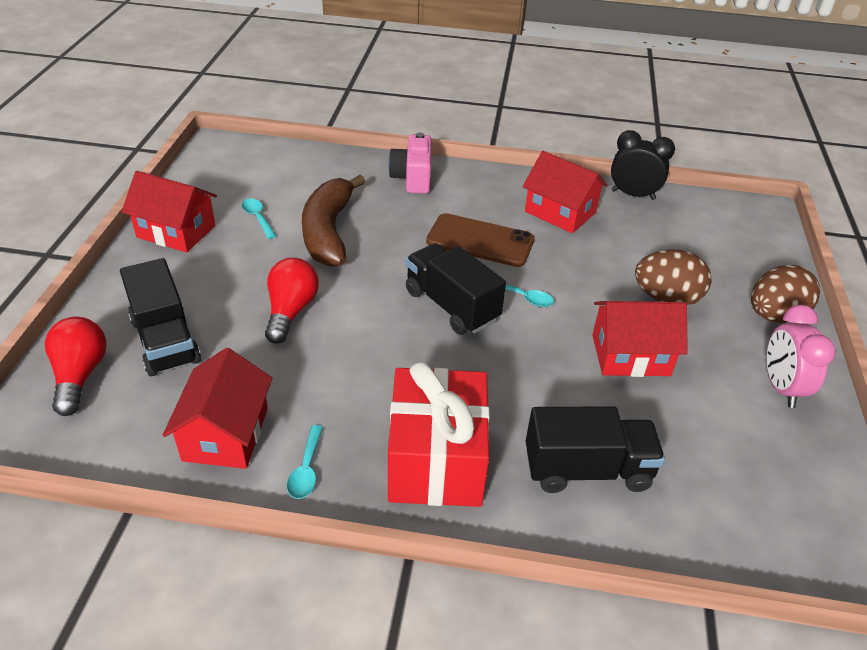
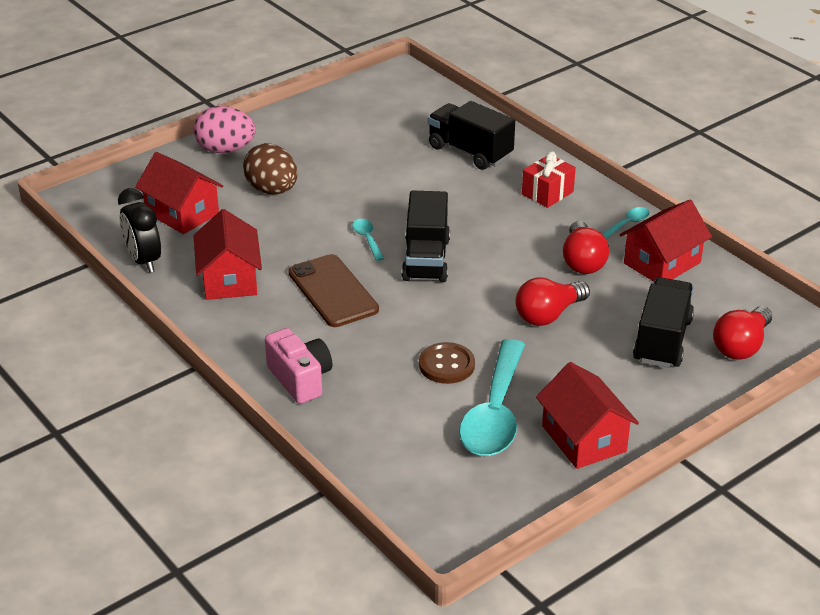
camera: 135 degrees left, 5 degrees down
turquoise spoon [242,198,276,239] -> turquoise spoon [459,339,525,456], size x2.36
brown banana [302,175,365,267] -> brown button [419,342,475,384]
pink camera [388,132,432,194] -> pink camera turned 75 degrees counterclockwise [265,328,333,404]
red gift [388,361,490,507] -> red gift [522,151,576,208], size x0.54
red house [592,301,688,377] -> red house moved to [135,152,223,234]
brown egg [751,265,820,323] -> pink egg [194,106,256,153]
pink clock [767,305,835,408] -> none
none -> red light bulb [563,221,609,274]

